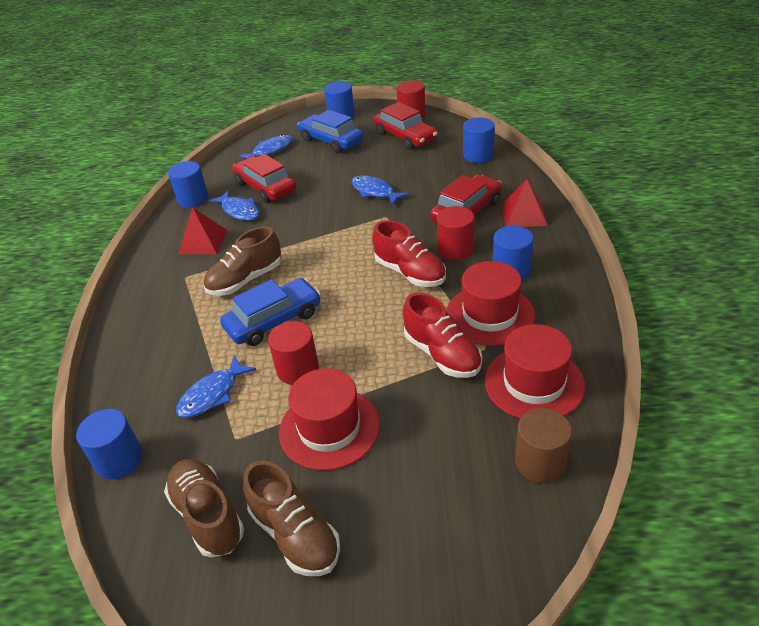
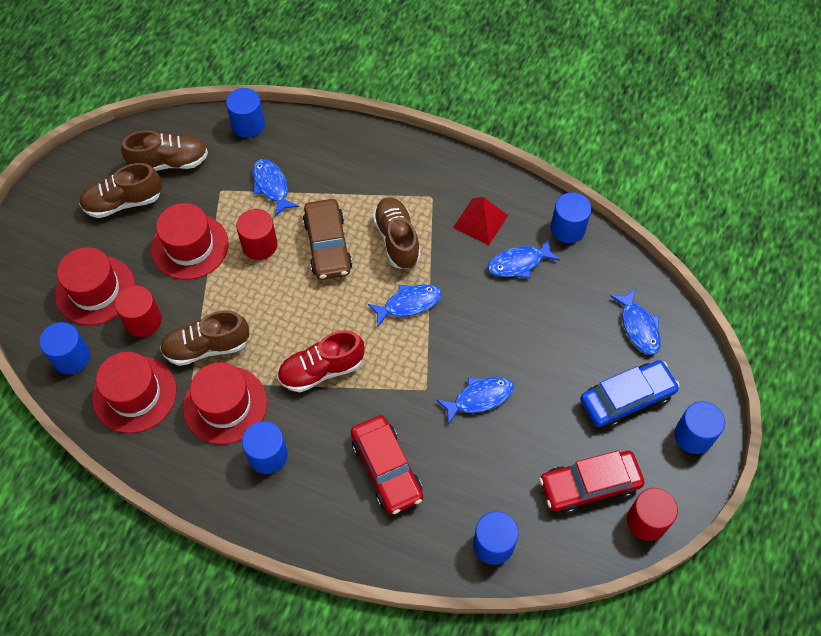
camera: 110 degrees right, 20 degrees up
blue car [220,278,321,346] -> brown car [303,199,352,280]
red car [232,154,296,203] -> none
red shoe [403,292,482,378] -> brown shoe [160,310,249,366]
red cylinder [437,206,474,260] -> red cylinder moved to [115,285,162,337]
red pyramid [502,179,547,227] -> none
brown cylinder [515,408,572,483] -> blue cylinder [39,322,90,374]
none -> red hat [55,247,135,325]
none -> blue fish [368,284,442,327]

